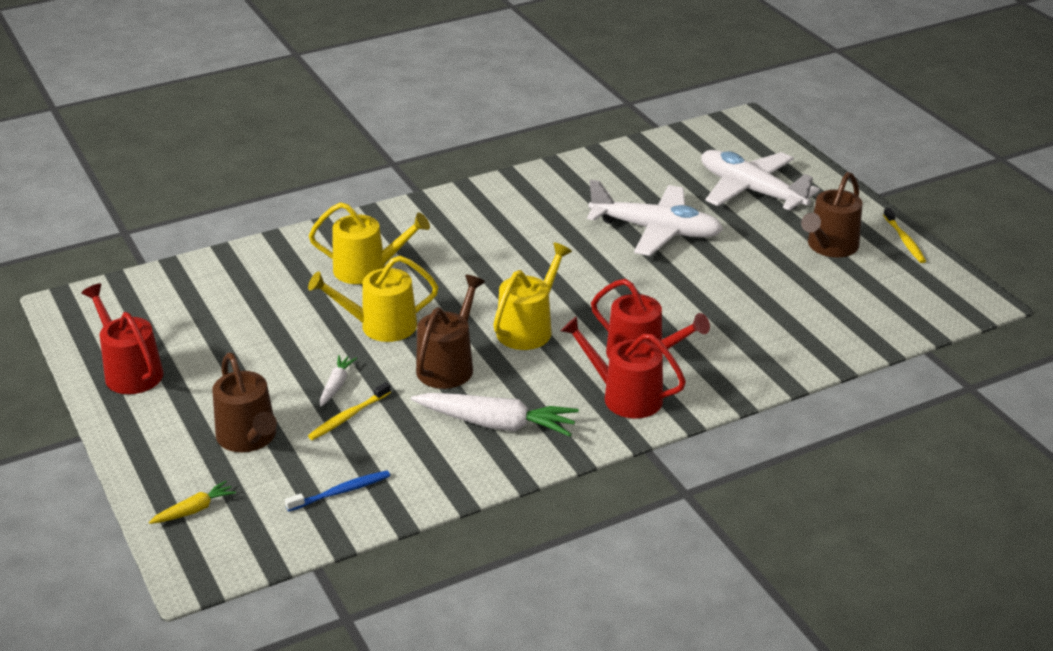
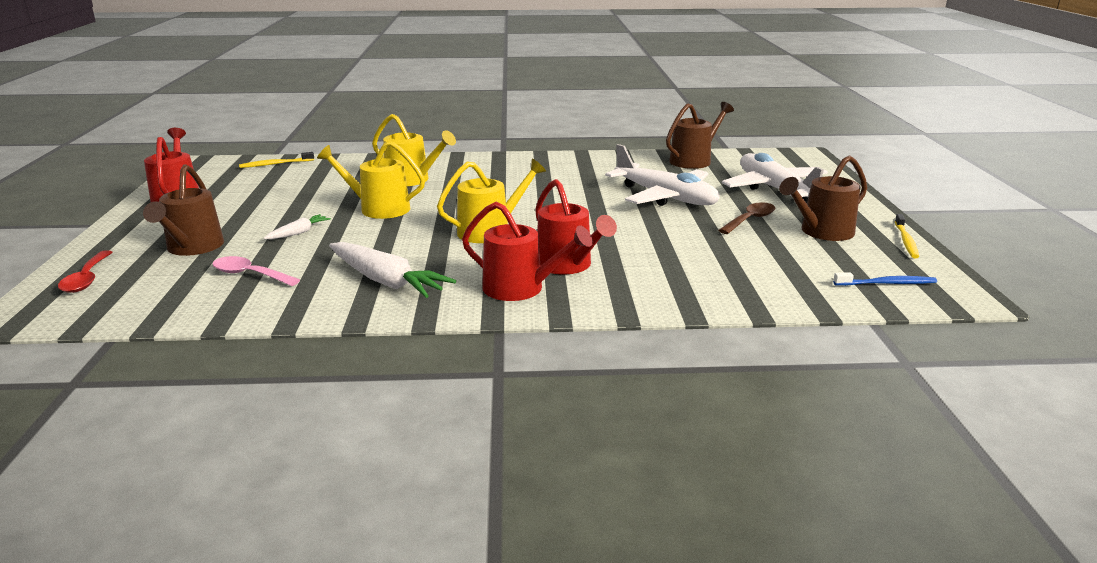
camera: 25 degrees right, 10 degrees down
yellow carrot [149,481,236,524] -> red spoon [58,250,113,293]
blue toothbrush [285,470,390,512] -> blue toothbrush moved to [833,272,937,286]
yellow toothbrush [308,382,391,440] -> yellow toothbrush moved to [239,152,314,168]
brown watering can [416,275,485,389] -> brown watering can moved to [666,102,734,169]
red watering can [561,316,686,418] -> red watering can turned 150 degrees clockwise [462,202,593,301]
none -> pink spoon [212,256,300,286]
none -> brown spoon [718,202,775,234]

